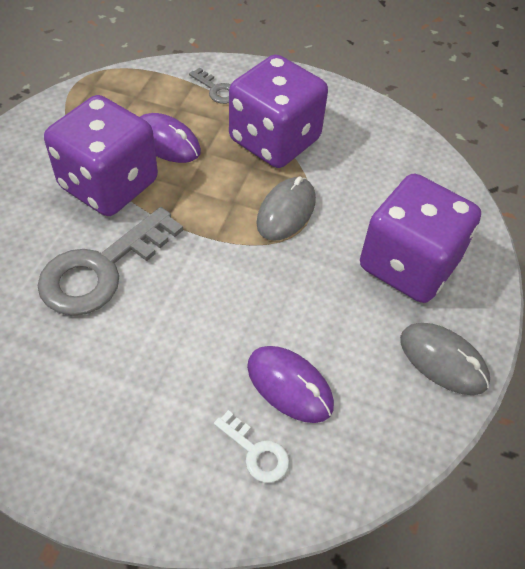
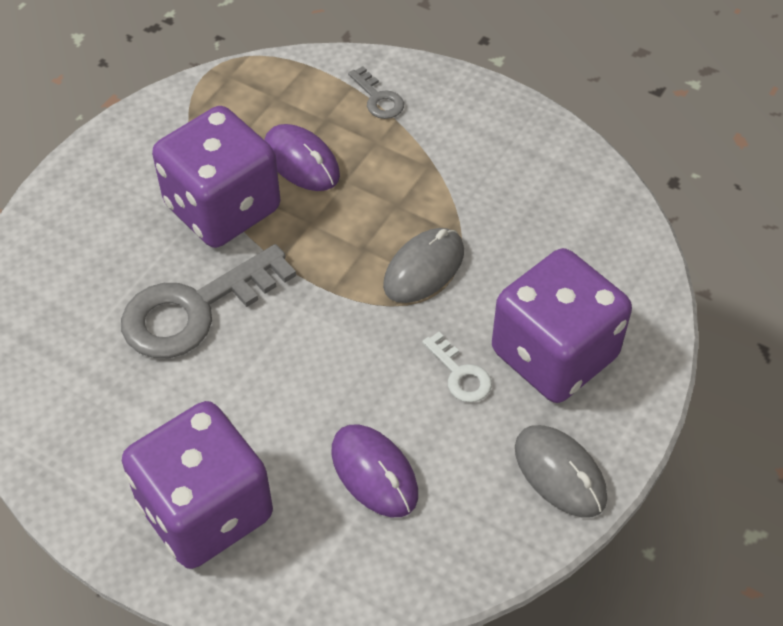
camera: 15 degrees right, 0 degrees up
white key [214,410,289,483] -> white key moved to [422,332,492,402]
purple dice [229,54,328,168] -> purple dice moved to [122,401,273,569]

